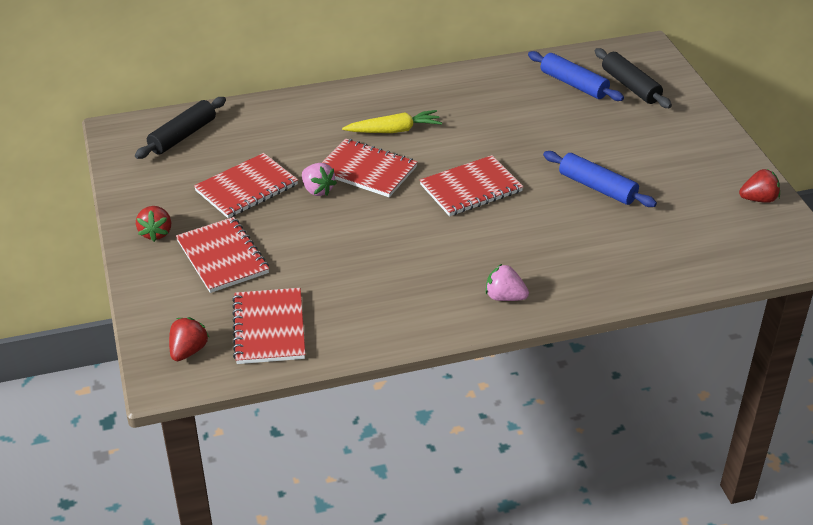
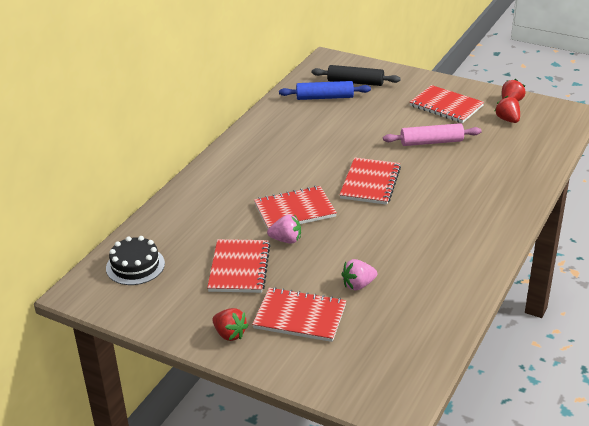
camera: 45 degrees left, 5 degrees down
black rolling pin [135,97,226,159] -> black cake [106,236,165,285]
red strawberry [169,317,209,361] -> red strawberry moved to [495,96,520,123]
red notebook [232,288,306,364] -> red notebook moved to [410,85,484,123]
yellow carrot [342,110,442,133] -> none
pink strawberry [486,264,529,301] -> pink strawberry moved to [342,259,377,290]
blue rolling pin [543,151,657,207] -> pink rolling pin [383,123,482,146]

